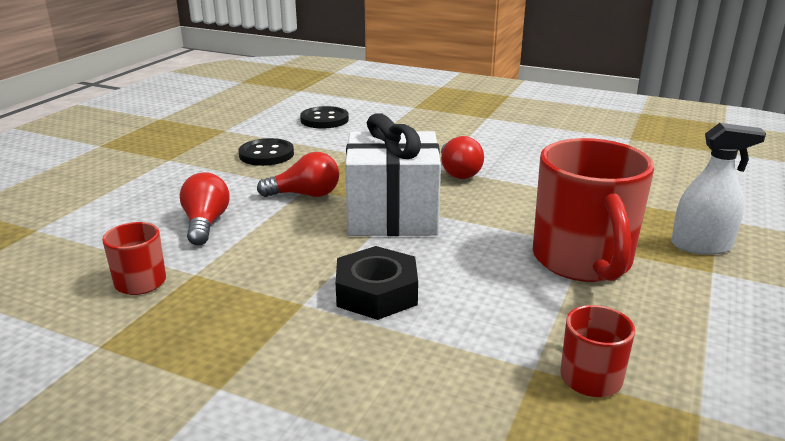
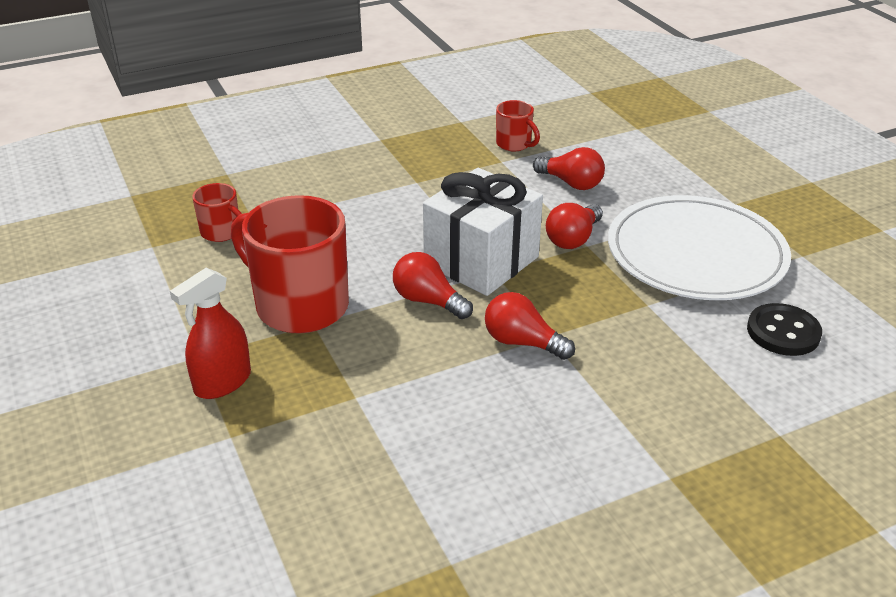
camera: 130 degrees right, 10 degrees up
black button [238,138,294,166] -> white plate [608,195,791,300]
black nut [336,246,418,320] -> none
white spray bottle [671,123,766,255] -> red spray bottle [170,268,251,399]
none -> red light bulb [393,252,473,319]

